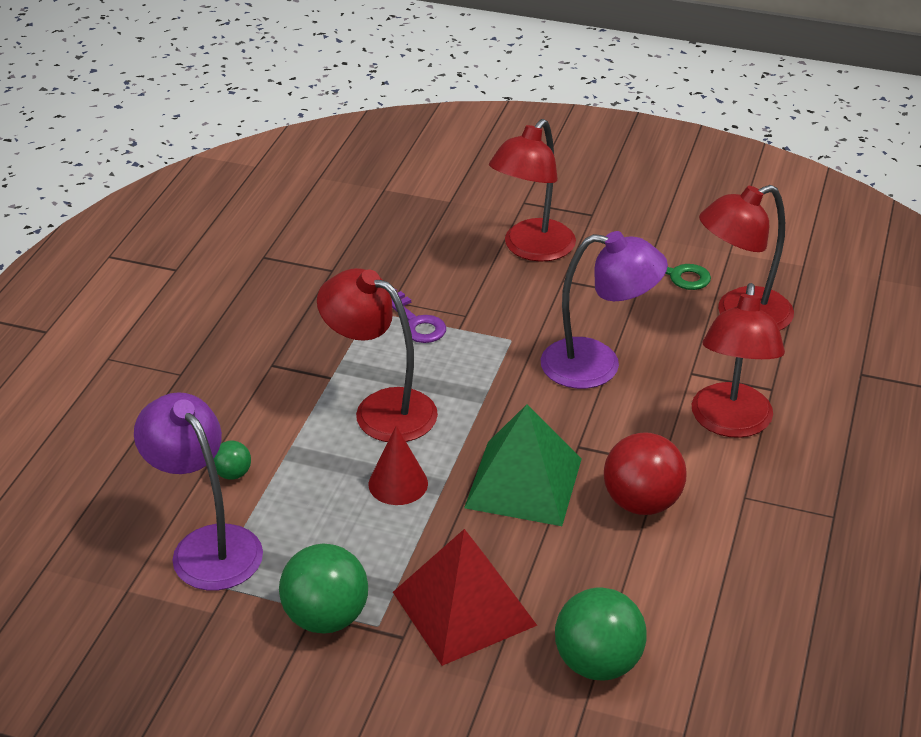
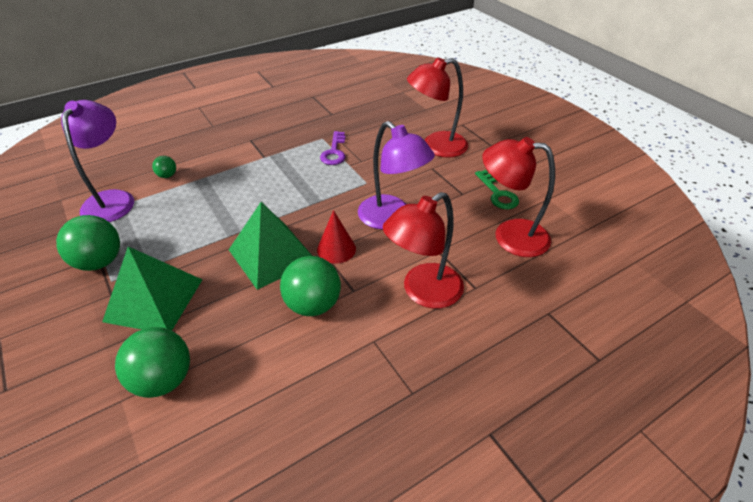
camera: 40 degrees right, 5 degrees up
red lamp [317,268,438,442] -> none
red cone [369,426,428,505] -> red cone moved to [317,210,356,264]
red pyramid [393,529,537,666] -> green pyramid [102,246,202,331]
red ball [604,432,686,515] -> green ball [280,256,341,316]

